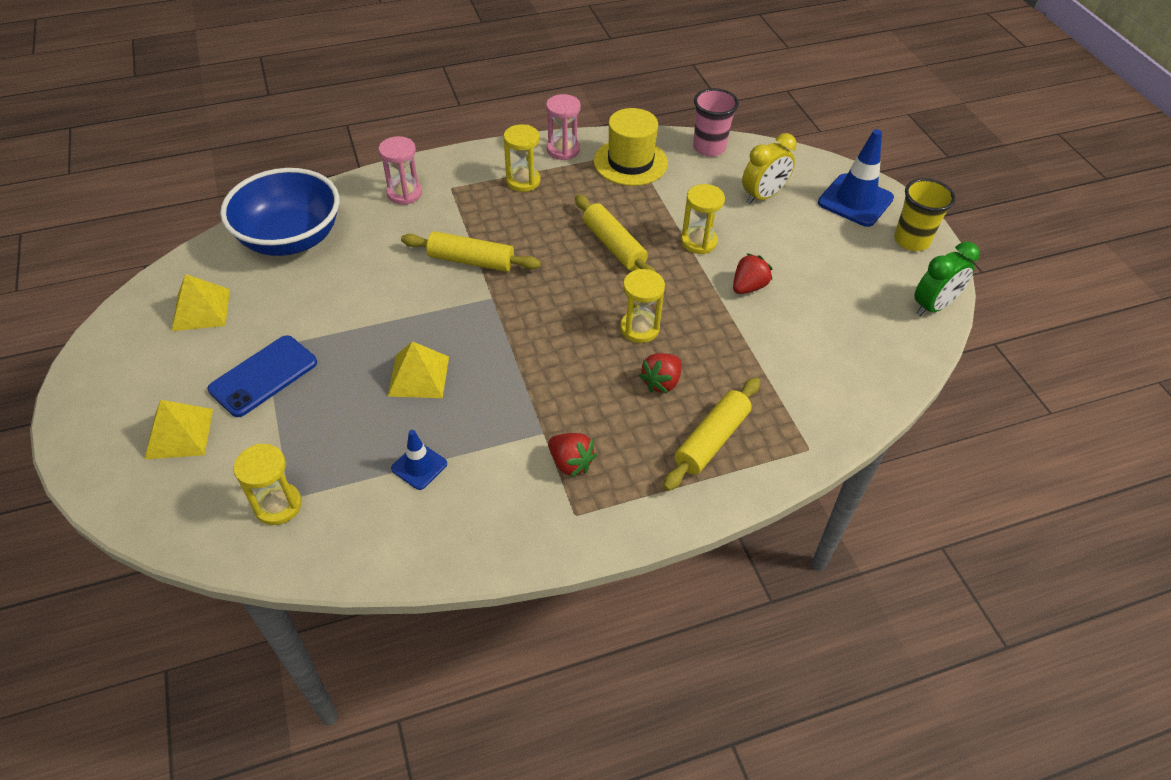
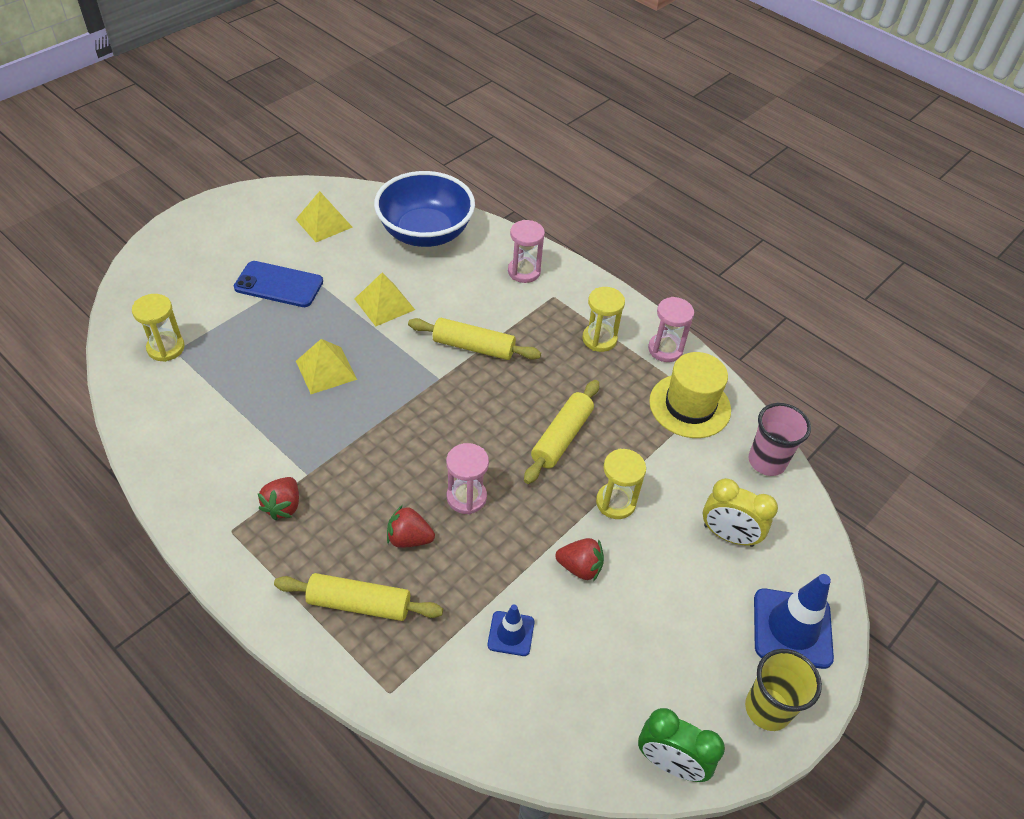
camera: 60 degrees right, 0 degrees up
yellow pyramid [144,400,213,460] -> yellow pyramid moved to [355,273,415,326]
blue traffic cone [391,430,447,490] -> blue traffic cone moved to [487,604,534,656]
yellow rolling pin [401,231,541,272] -> yellow rolling pin turned 60 degrees counterclockwise [408,318,541,360]
yellow hourglass [620,269,665,343] -> pink hourglass [446,443,489,514]

